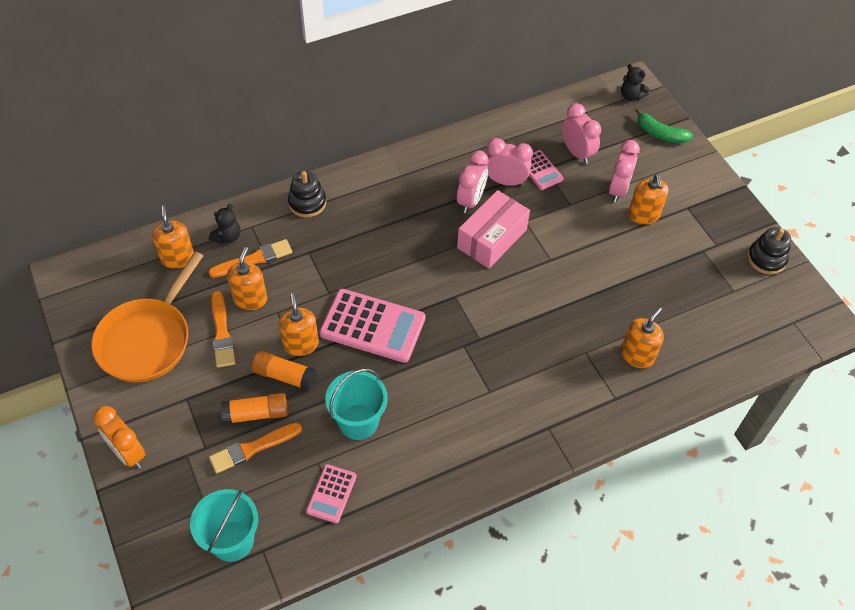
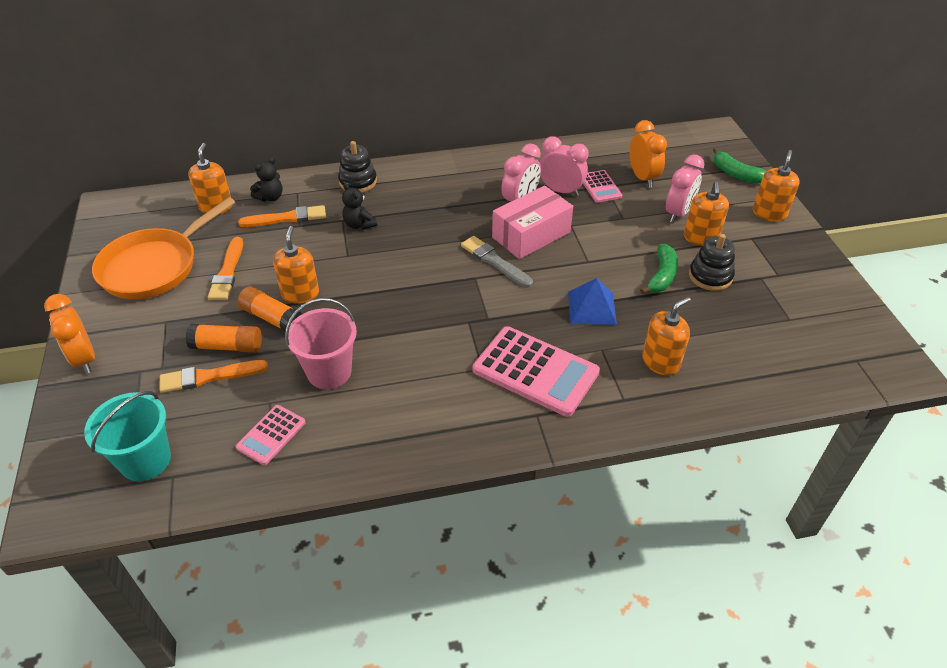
camera: 15 degrees right, 10 degrees down
orange soap dispenser [227,247,267,310] -> orange soap dispenser moved to [753,150,800,222]
pink calculator [319,289,426,363] -> pink calculator moved to [472,326,600,417]
turquoise bucket [325,369,388,440] -> pink bucket [285,298,357,389]
pink clock [562,103,601,164] -> orange clock [630,120,667,187]
black teddy bear [621,64,650,101] -> black teddy bear moved to [342,183,377,229]
black stacking toy [747,227,791,274] -> black stacking toy moved to [689,234,735,291]
none -> grey brush [461,236,533,288]
none -> blue pyramid [568,278,617,325]
none -> green banana [640,244,678,294]

